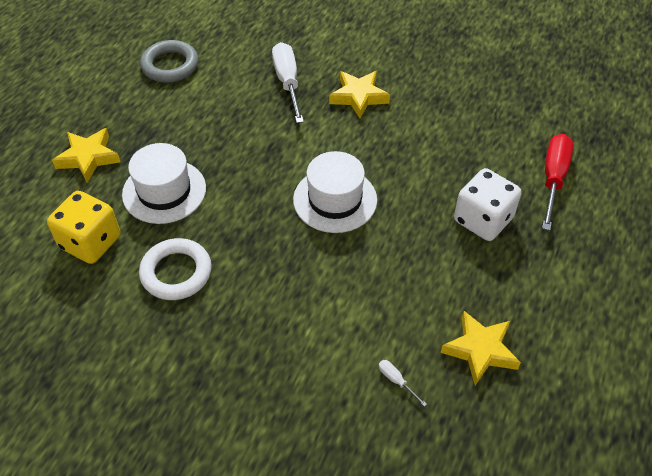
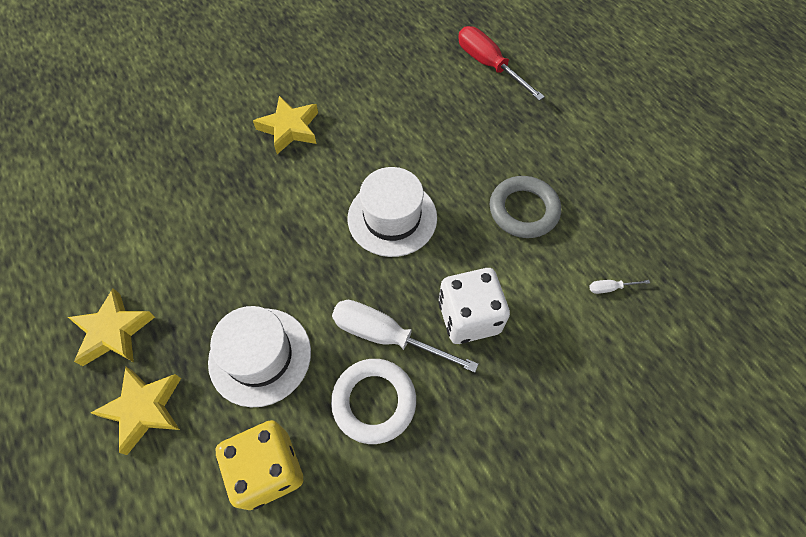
camera: 55 degrees left, 10 degrees up
grey ring [140,40,198,83] -> grey ring moved to [490,176,561,238]
white screwdriver [272,42,304,123] -> white screwdriver moved to [332,300,478,373]
yellow star [441,311,521,385] -> yellow star moved to [68,288,155,366]
white dice [454,168,522,241] -> white dice moved to [439,268,510,344]

